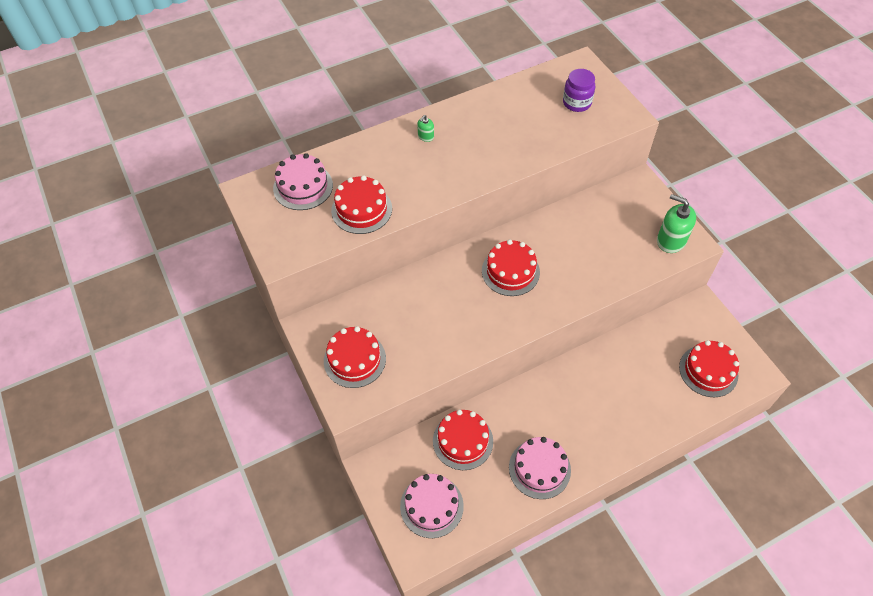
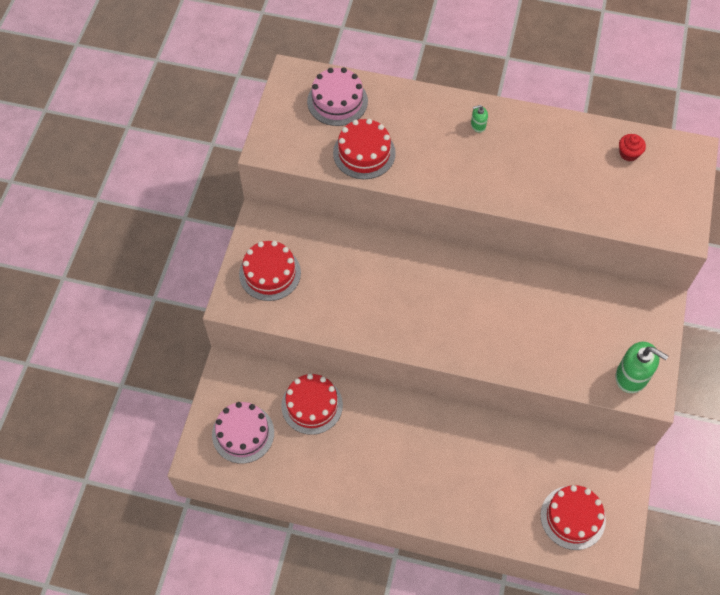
camera: 40 degrees right, 5 degrees up
red cake [482,240,540,296] -> none
pink cake [509,437,571,499] -> none
purple jar [563,69,595,112] -> none
green soap dispenser [657,194,696,253] -> green soap dispenser turned 135 degrees clockwise [615,342,668,393]
none -> red cupcake [619,134,646,161]

